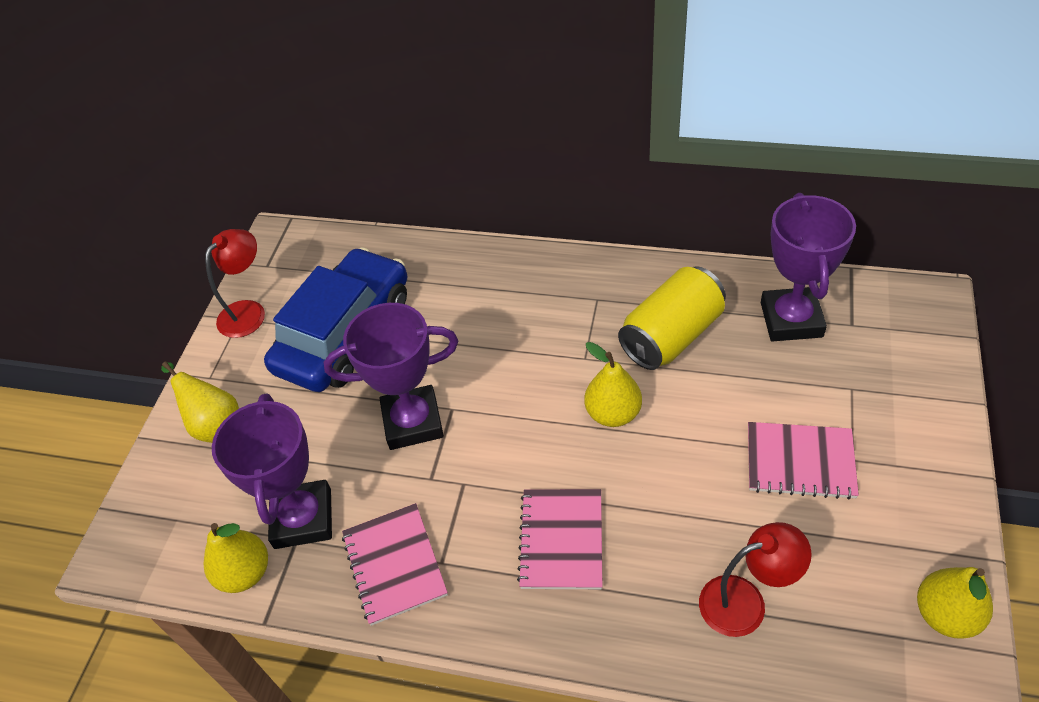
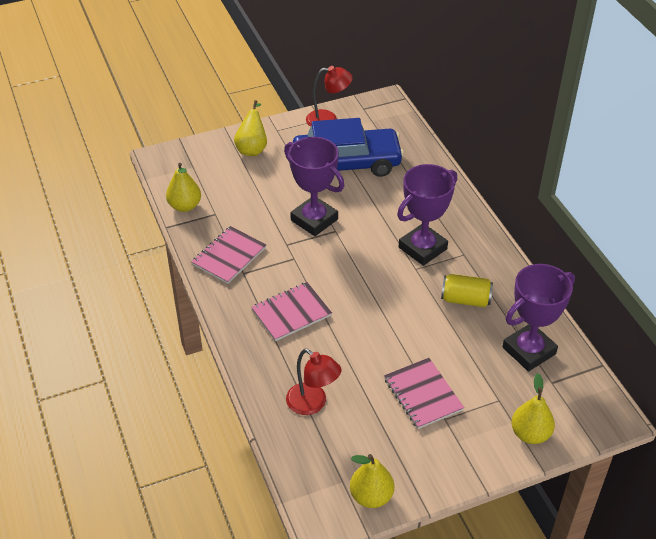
camera: 50 degrees right, 5 degrees down
purple trophy [212,393,332,549] -> purple trophy moved to [397,164,457,266]
yellow pear [585,342,642,427] -> yellow pear moved to [511,373,555,444]
yellow can [618,266,726,370] -> yellow can [441,274,493,307], size x0.66

